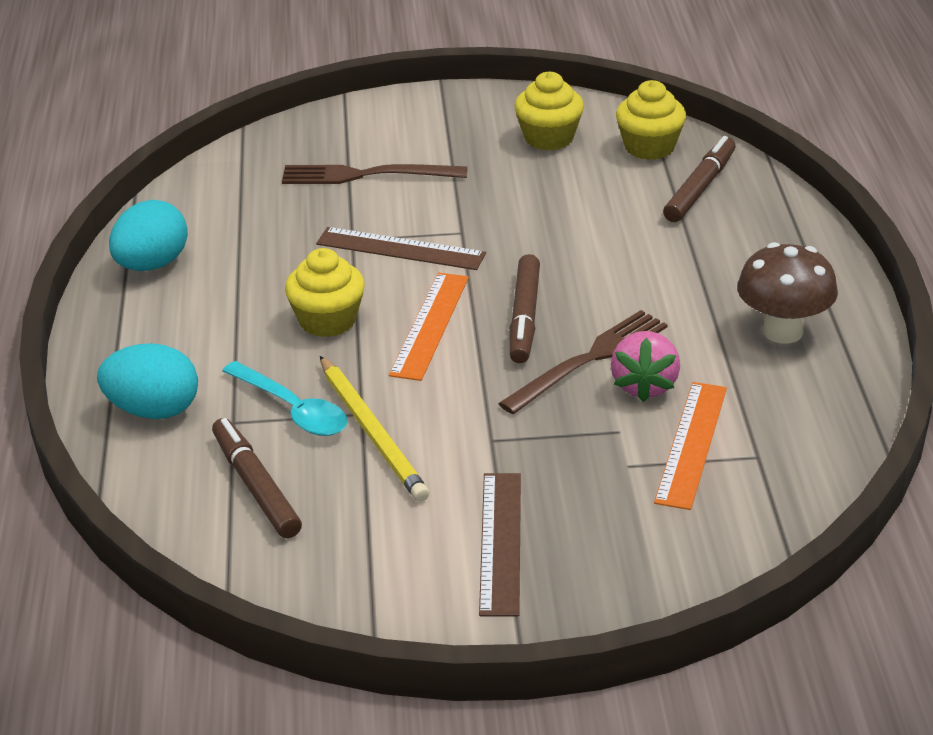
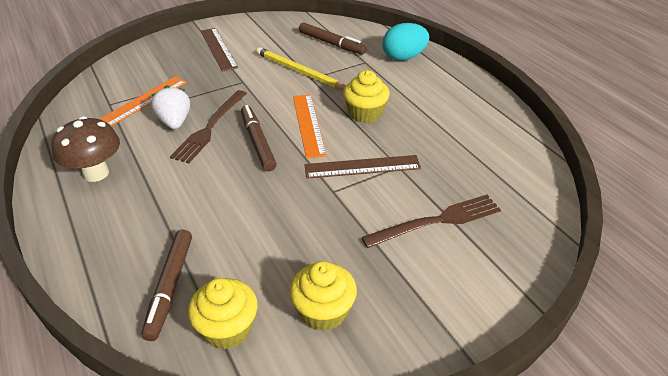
camera: 155 degrees right, 5 degrees up
turquoise egg [109,200,188,271] -> none
turquoise spoon [222,361,348,436] -> none
pink strawberry [611,331,680,402] -> white strawberry [151,85,190,129]
orange ruler [654,382,727,510] -> orange ruler turned 45 degrees clockwise [100,76,187,127]

